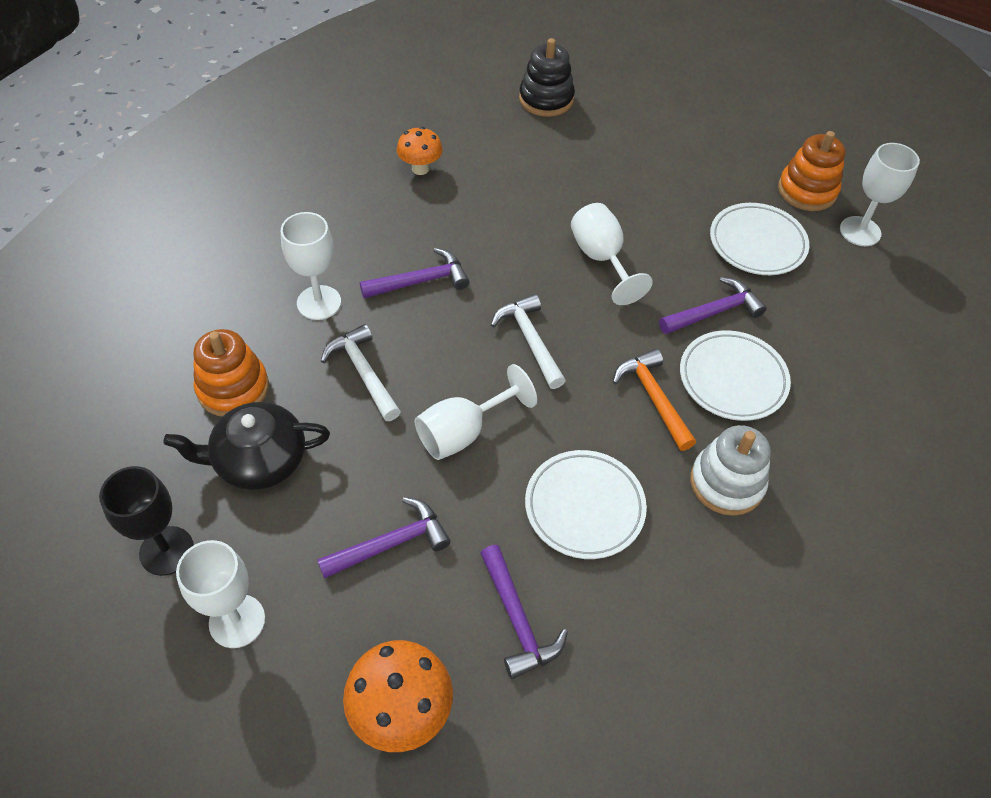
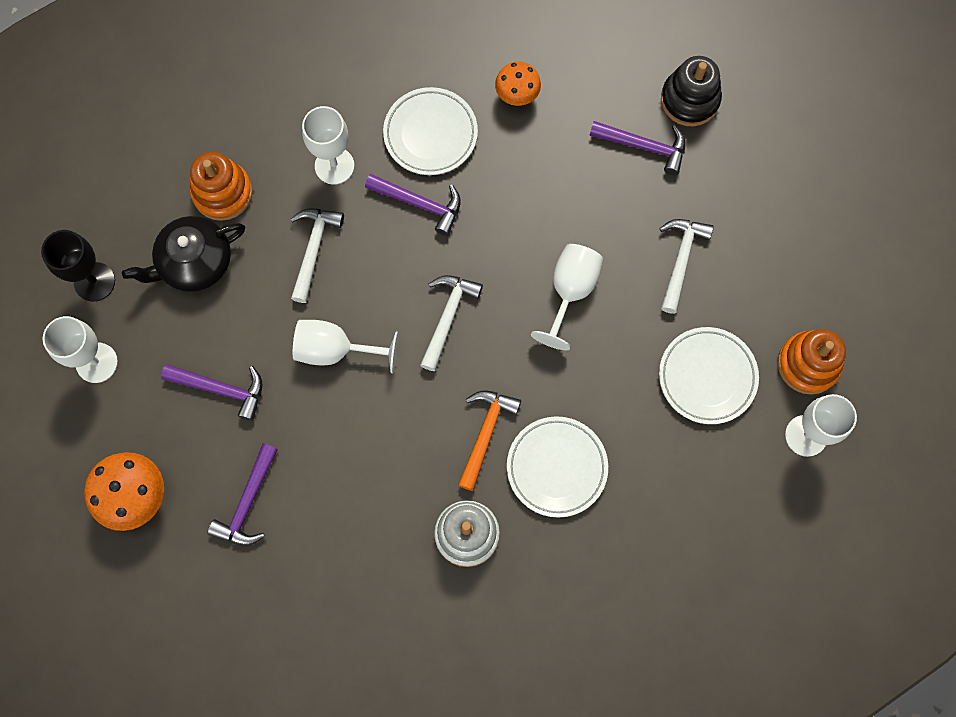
camera: 45 degrees right, 20 degrees up
black teapot [164,402,330,490] -> black teapot turned 60 degrees counterclockwise [122,216,245,292]
white plate [525,450,647,559] -> white plate moved to [383,87,478,175]
purple hammer [659,277,767,334] -> purple hammer moved to [590,121,686,175]
none -> white hammer [659,219,714,314]

